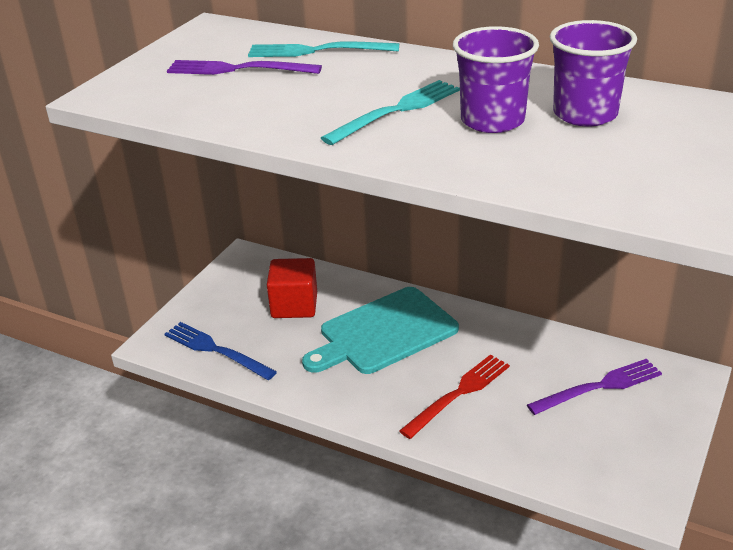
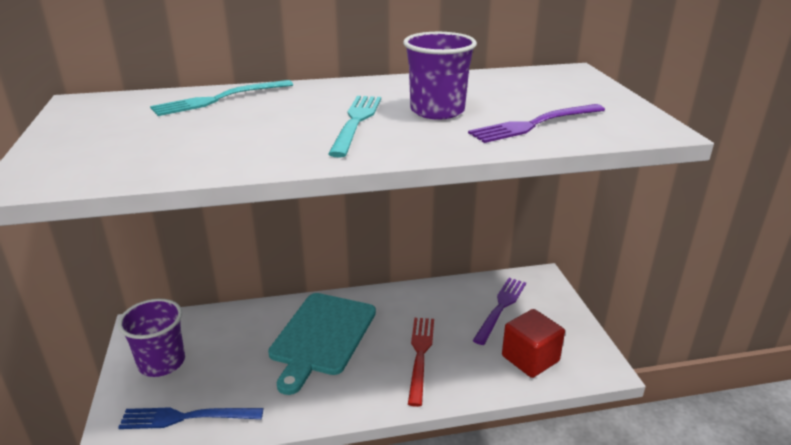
camera: 40 degrees left, 5 degrees down
purple fork [167,60,322,75] -> purple fork moved to [468,104,605,143]
red cube [267,258,317,318] -> red cube moved to [502,309,565,378]
purple cup [550,20,637,126] -> purple cup moved to [118,299,185,377]

